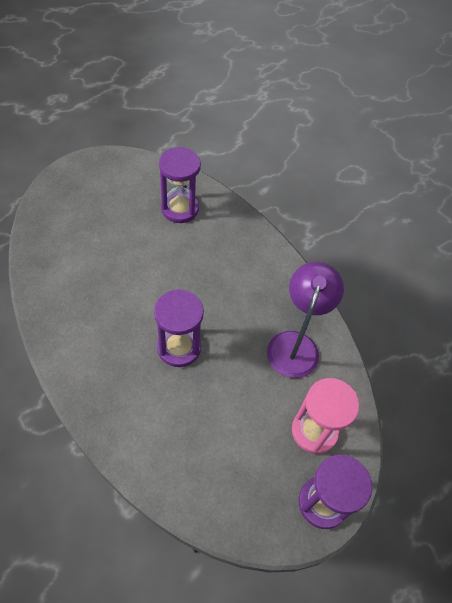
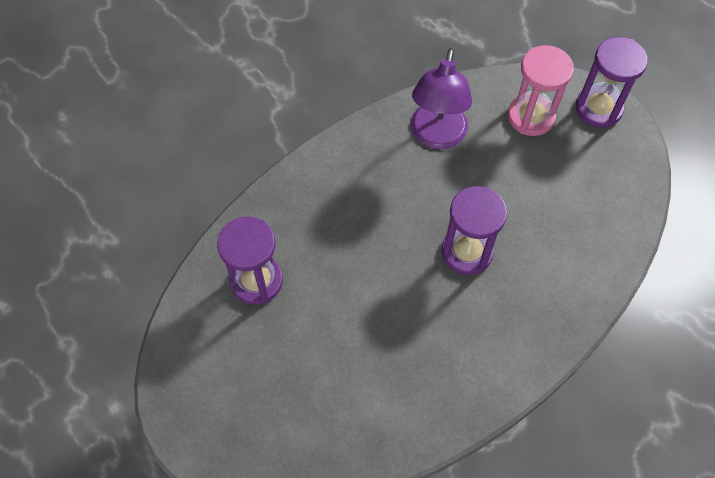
camera: 90 degrees left, 5 degrees up
purple lamp [267,262,344,378] -> purple lamp turned 90 degrees counterclockwise [411,48,472,149]

